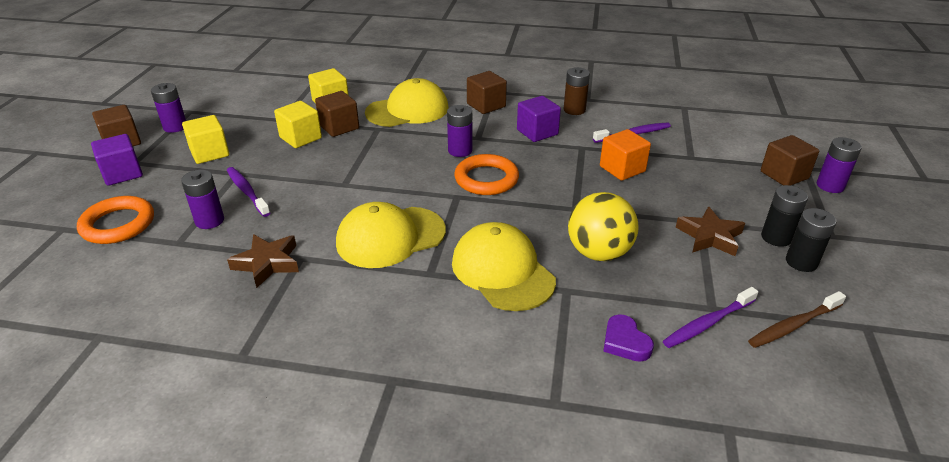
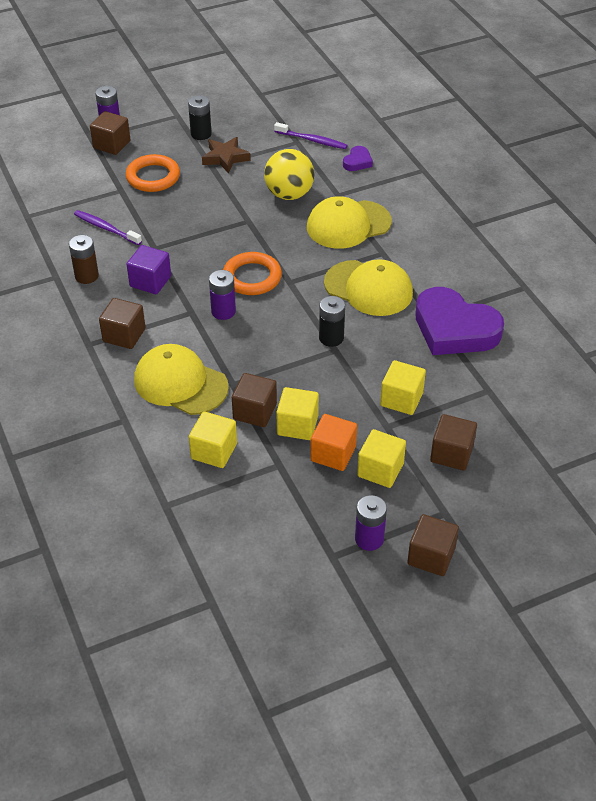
camera: 125 degrees left, 10 degrees up
orange ring [77,196,154,244] -> orange ring moved to [126,154,180,192]
purple cube [91,134,143,186] -> none
purple battery [181,170,224,229] -> none
purple toothbrush [227,167,270,217] -> yellow cube [380,360,426,415]
brown star [227,234,299,288] -> purple heart [415,287,504,355]
yellow cap [452,222,556,311] -> yellow cap turned 45 degrees clockwise [307,196,392,249]
orange cube [600,129,651,181] -> orange cube moved to [310,414,357,471]
brown toothbrush [748,291,846,348] -> none
black battery [786,208,836,272] -> black battery moved to [319,296,345,347]
none -> brown cube [430,414,477,470]

